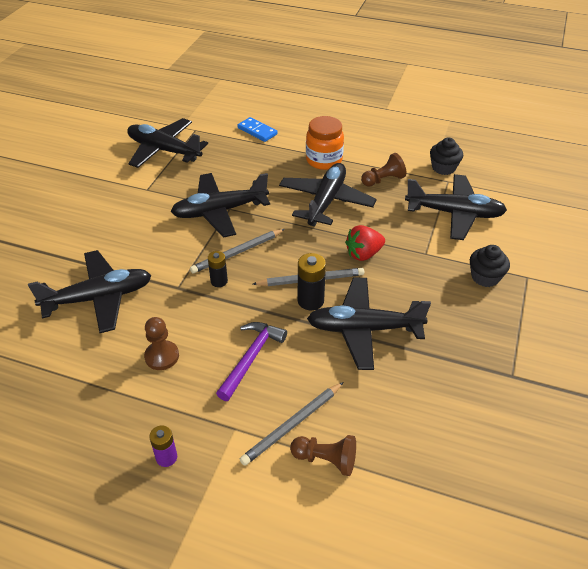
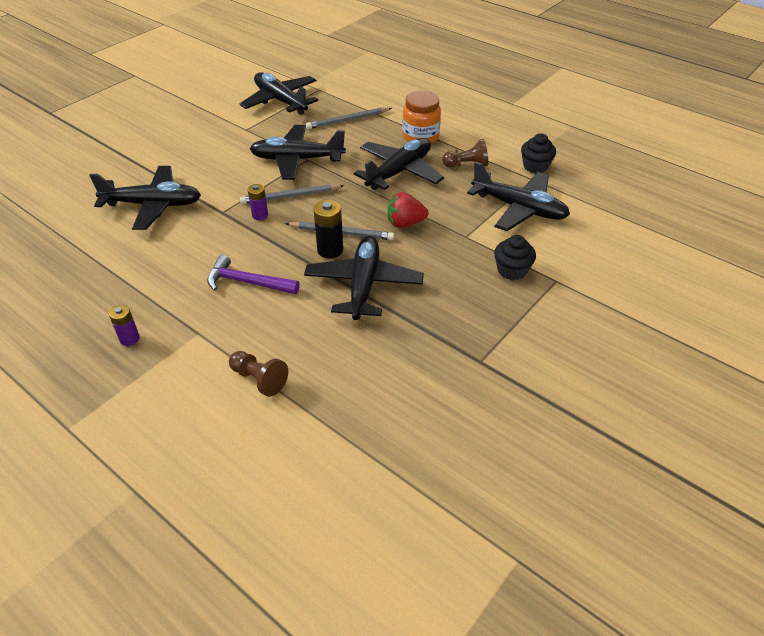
camera: 20 degrees right, 0 degrees up
brown pawn [144,317,179,370] -> none
black battery [208,251,228,287] -> purple battery [248,184,268,220]
purple hammer [216,322,287,401] -> purple hammer turned 120 degrees counterclockwise [207,255,300,294]
blue domino [237,117,278,142] -> none
grey pencil [240,382,343,466] -> grey pencil moved to [306,107,392,129]
black plane [307,278,431,370] -> black plane turned 75 degrees clockwise [304,236,424,320]

